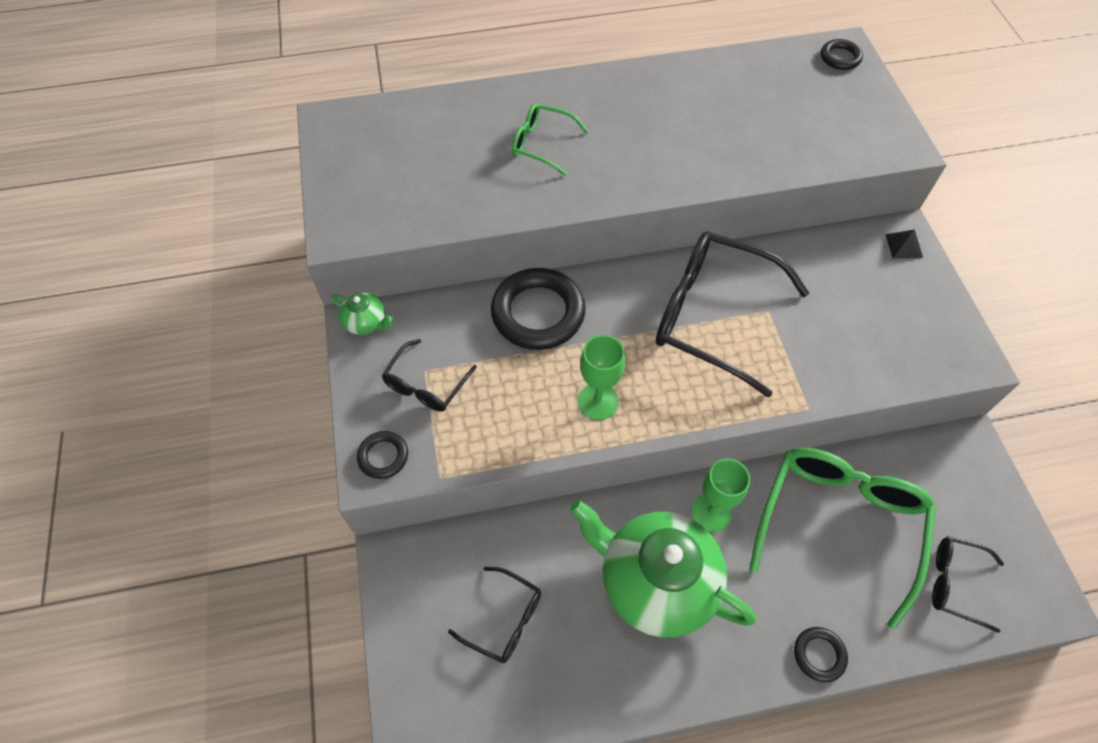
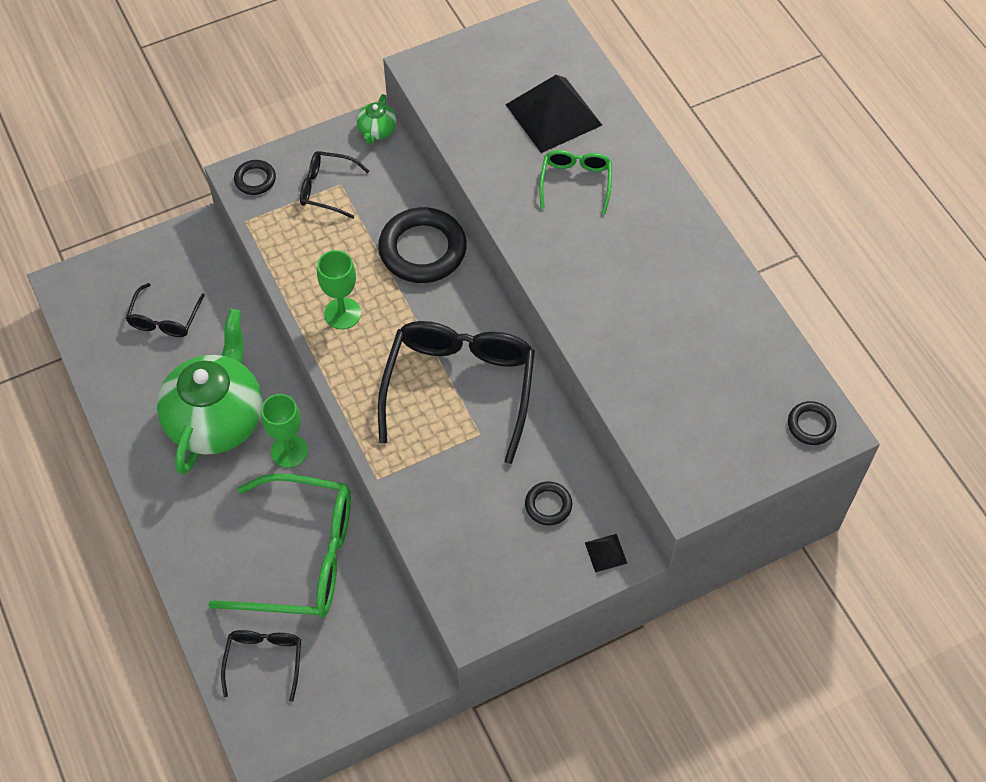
camera: 75 degrees right, 0 degrees up
black ring [794,627,848,682] -> black ring moved to [525,481,572,525]
none -> black pyramid [505,75,602,153]

